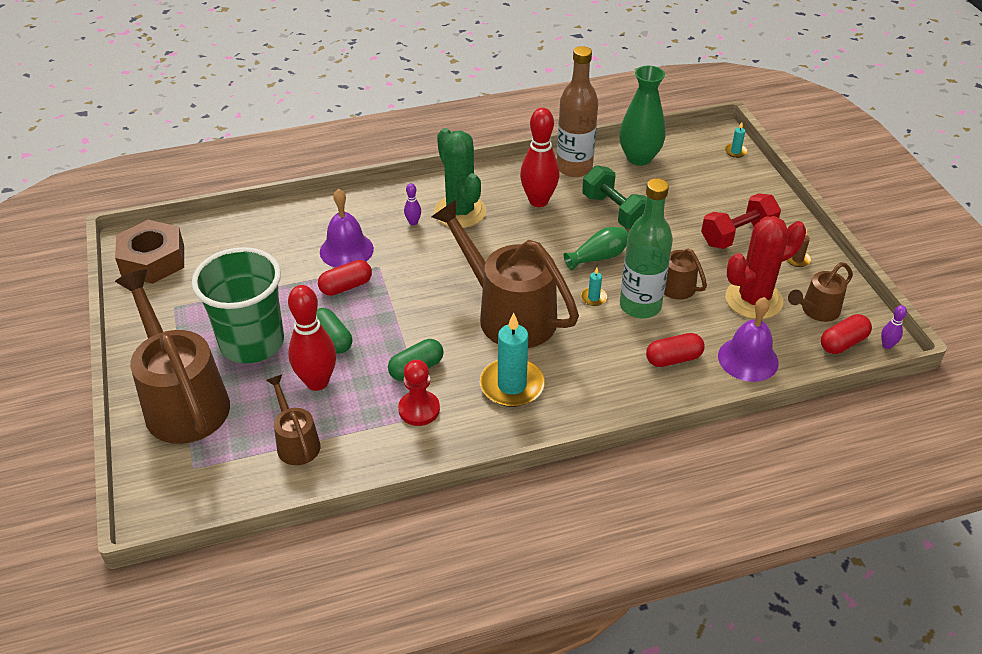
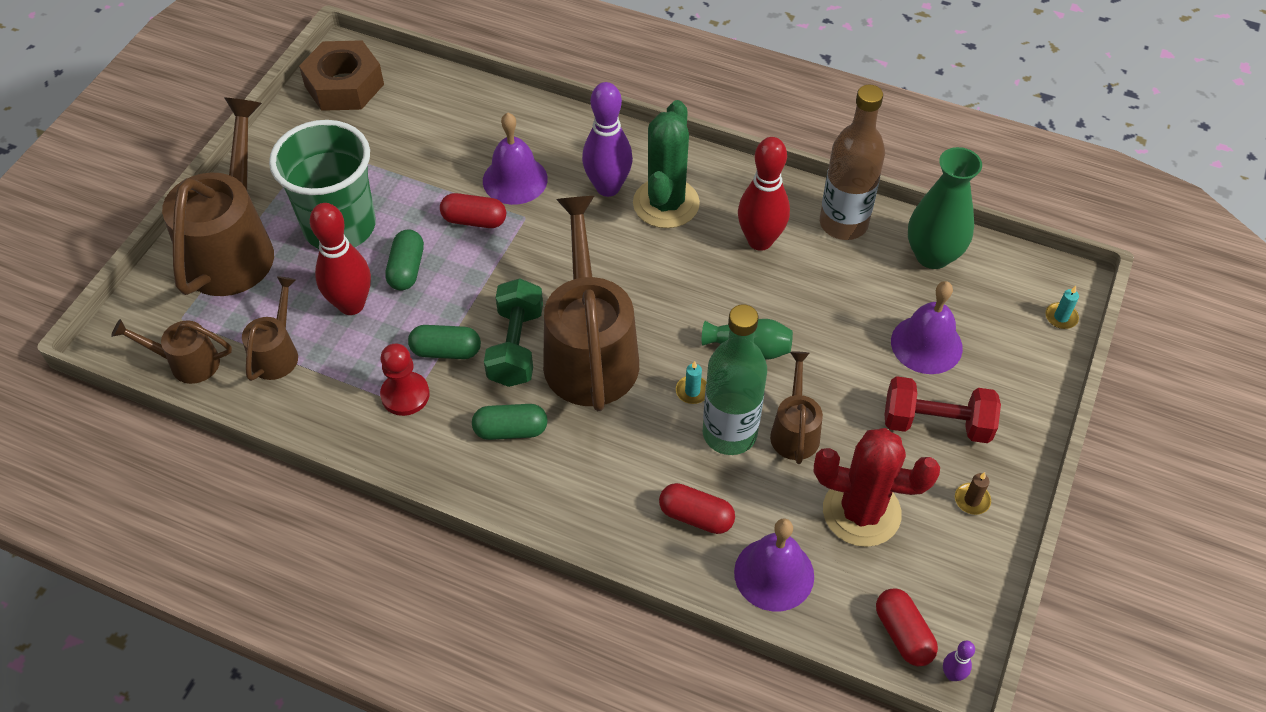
camera: 40 degrees right, 10 degrees up
purple bowling pin [404,183,421,225] -> purple bowling pin [582,82,633,197], size x2.29
turquoise candle [480,313,545,407] -> green capsule [472,404,548,440]
green dumbbell [582,165,647,229] -> green dumbbell moved to [484,278,543,387]
brown watering can [788,262,853,322] -> brown watering can moved to [111,319,232,384]
red capsule [821,314,872,354] -> red capsule turned 60 degrees clockwise [876,588,938,666]
none -> purple bell [891,281,963,374]

